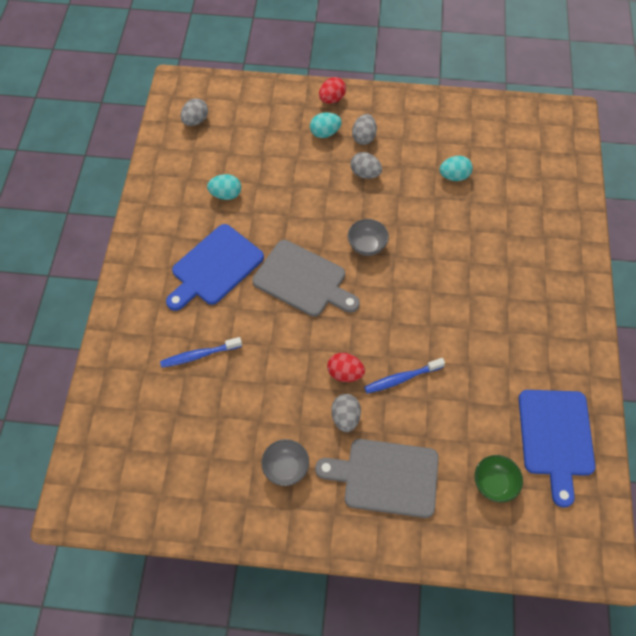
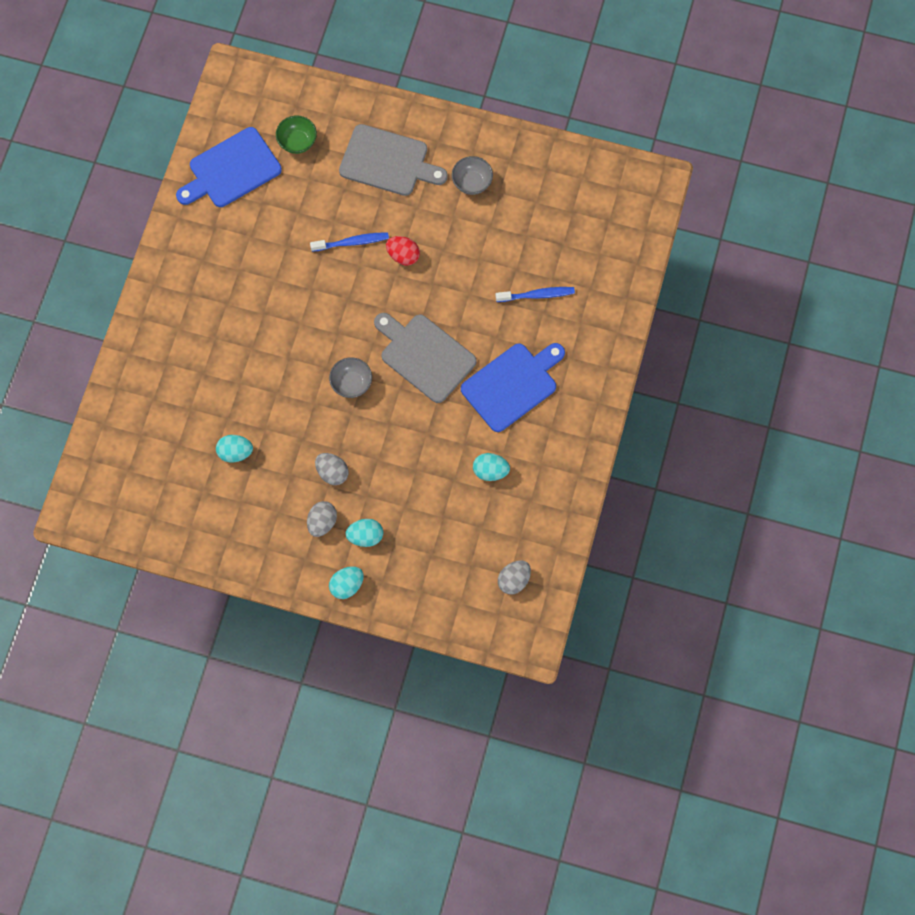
camera: 170 degrees left, 10 degrees up
red egg [319,77,346,104] -> turquoise egg [329,566,364,599]
grey egg [331,394,361,432] -> none
blue cutting board [519,390,595,508] -> blue cutting board turned 135 degrees counterclockwise [176,127,282,207]

